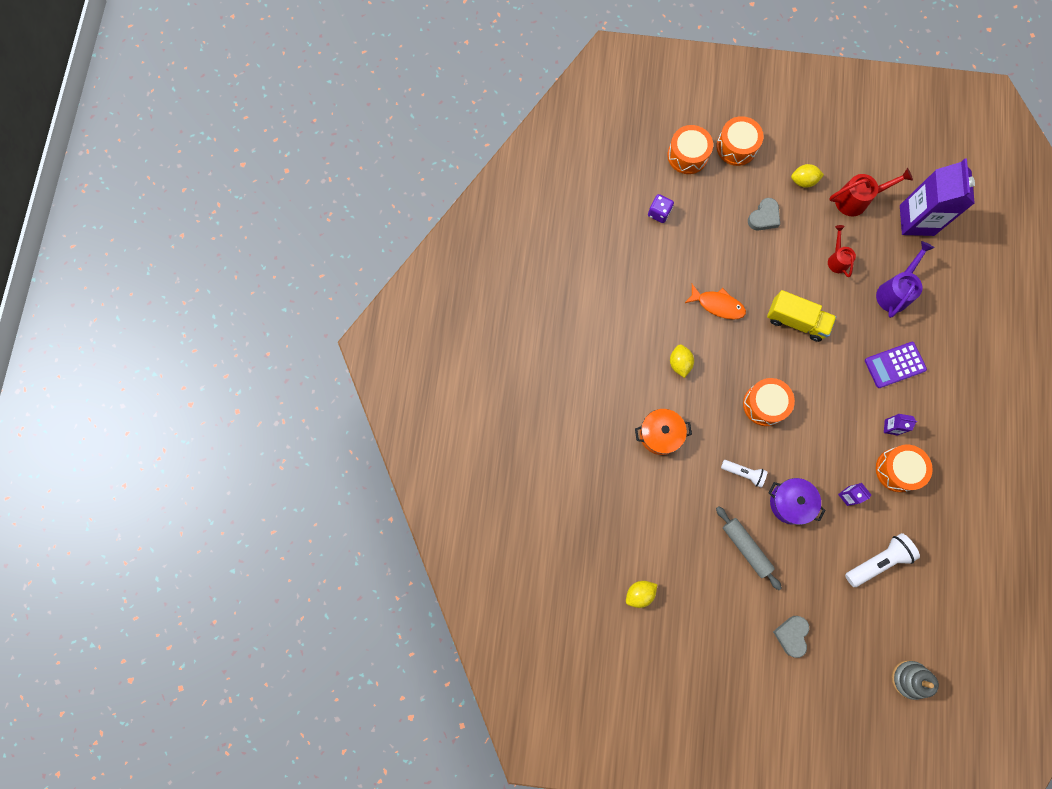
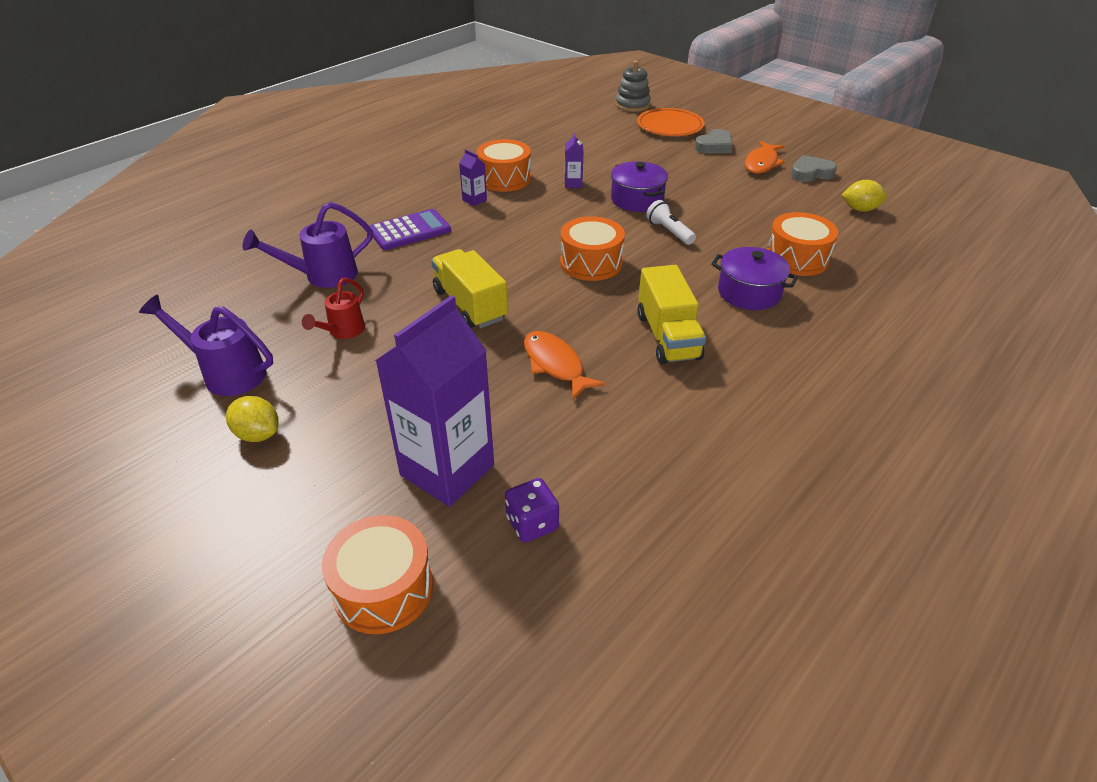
camera: 145 degrees left, 35 degrees down
orange pot [635,409,692,455] -> purple pot [711,247,798,310]
yellow lemon [670,345,694,378] -> yellow truck [637,265,706,364]
orange drum [716,116,764,166] -> orange drum moved to [767,212,838,276]
grey rolling pin [716,506,782,590] -> none
grey heart [748,198,780,231] -> grey heart moved to [791,155,837,182]
red watering can [829,168,913,217] -> purple watering can [139,295,273,396]
white flashlight [845,533,920,587] -> none
purple calculator [865,342,927,388] -> purple calculator turned 45 degrees counterclockwise [369,209,451,250]
purple carton [900,159,975,236] -> purple carton moved to [375,295,494,507]
none -> orange plate [637,108,704,136]
none -> orange fish [745,141,785,174]

